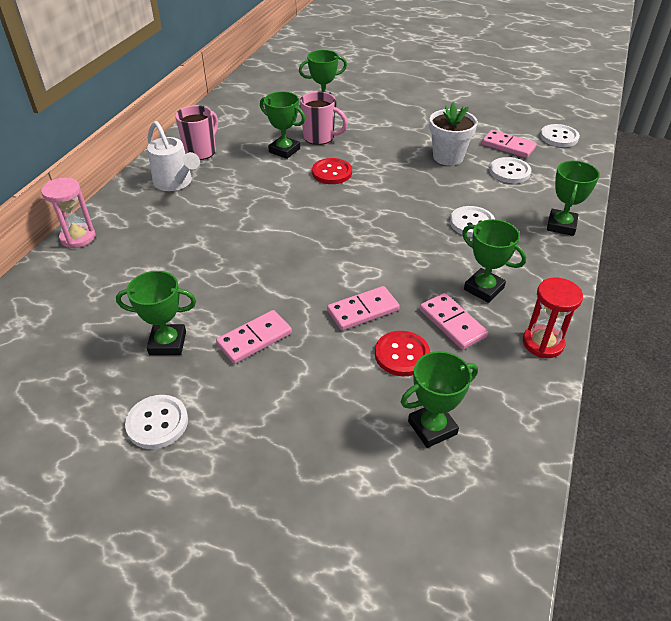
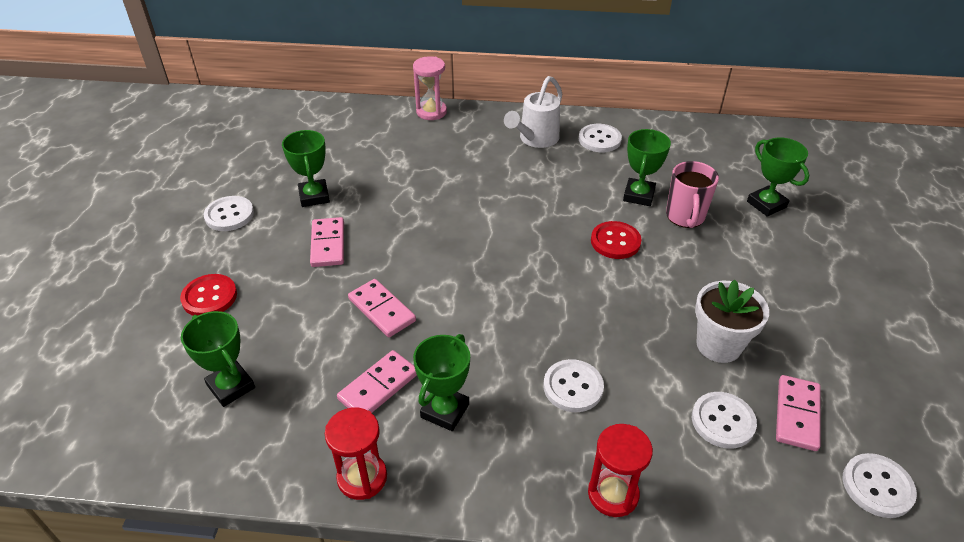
camera: 75 degrees right, 0 degrees up
pink mug [175,105,218,160] -> white button [579,124,622,152]
pink domino [216,310,292,364] -> pink domino turned 45 degrees clockwise [310,217,344,267]
red button [375,331,430,376] -> red button moved to [180,274,237,316]
green trophy [547,161,600,236] -> red hourglass [588,424,653,517]

